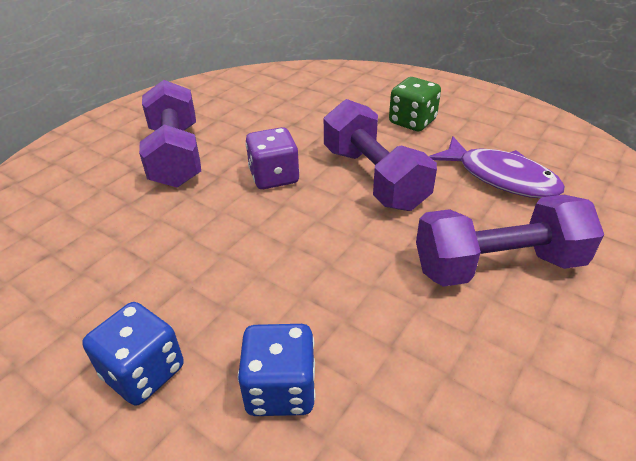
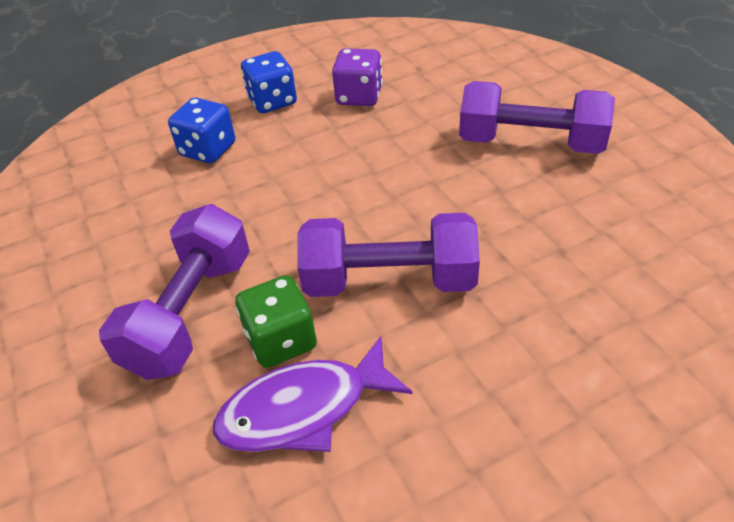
camera: 120 degrees right, 5 degrees up
purple dice [245,127,300,189] -> purple dice moved to [332,48,383,106]
green dice [389,77,441,131] -> green dice moved to [235,275,317,368]

